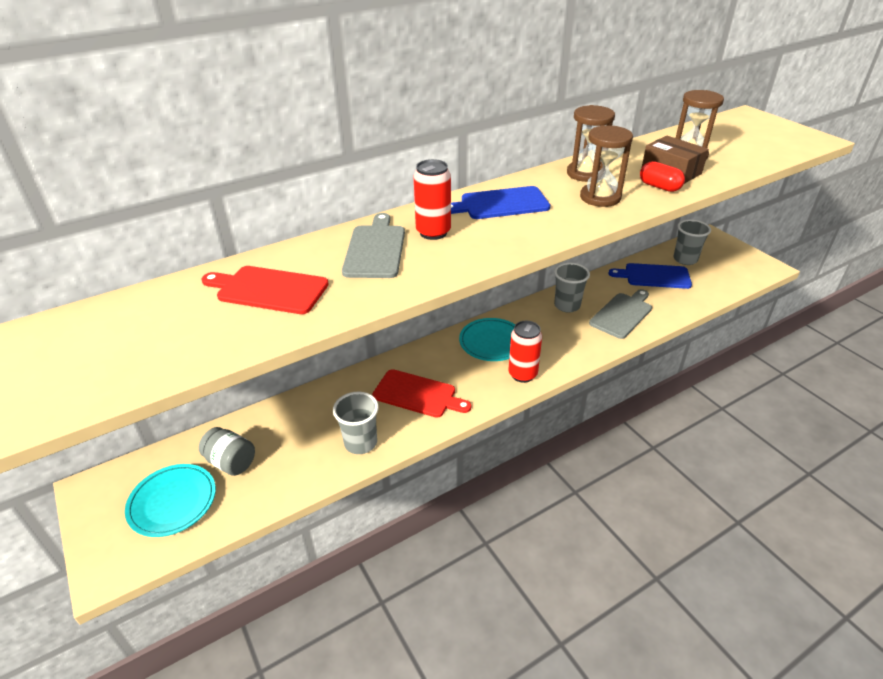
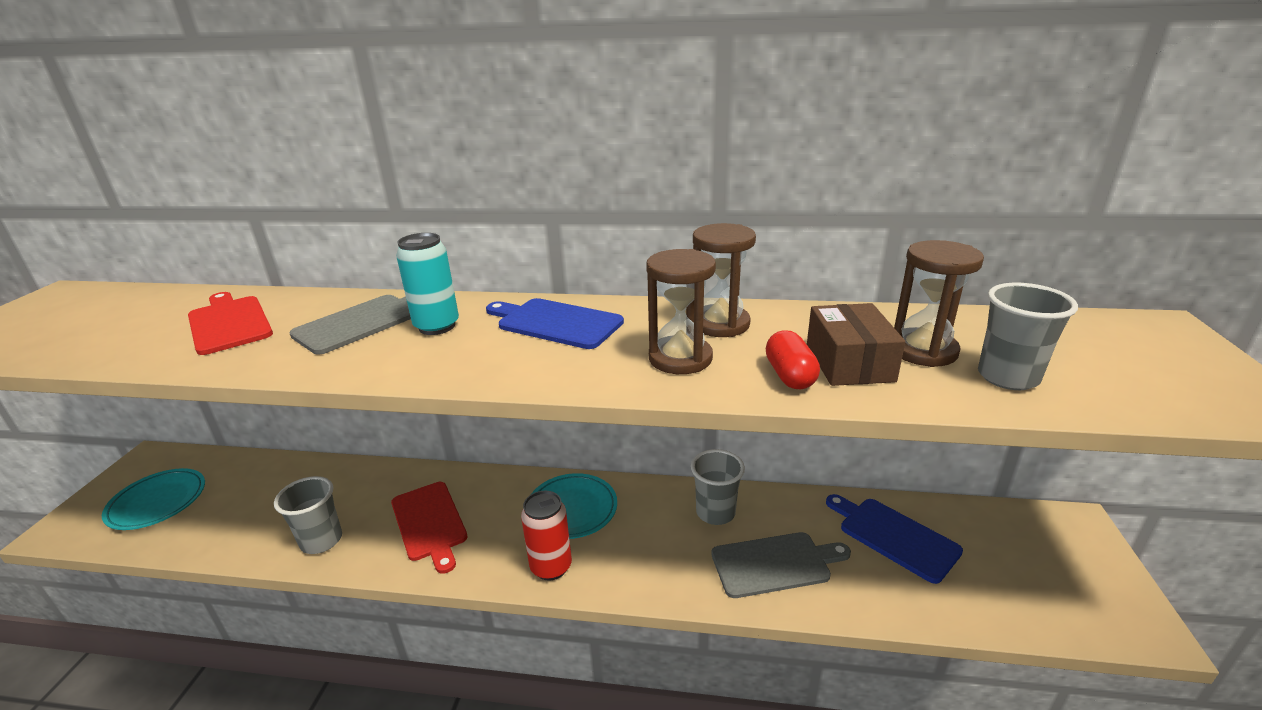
camera: 40 degrees right, 10 degrees down
grey jar [199,427,255,476] -> none
red can [414,159,451,240] -> turquoise can [396,233,459,335]
grey cup [674,219,711,265] -> grey cup moved to [978,283,1078,390]

